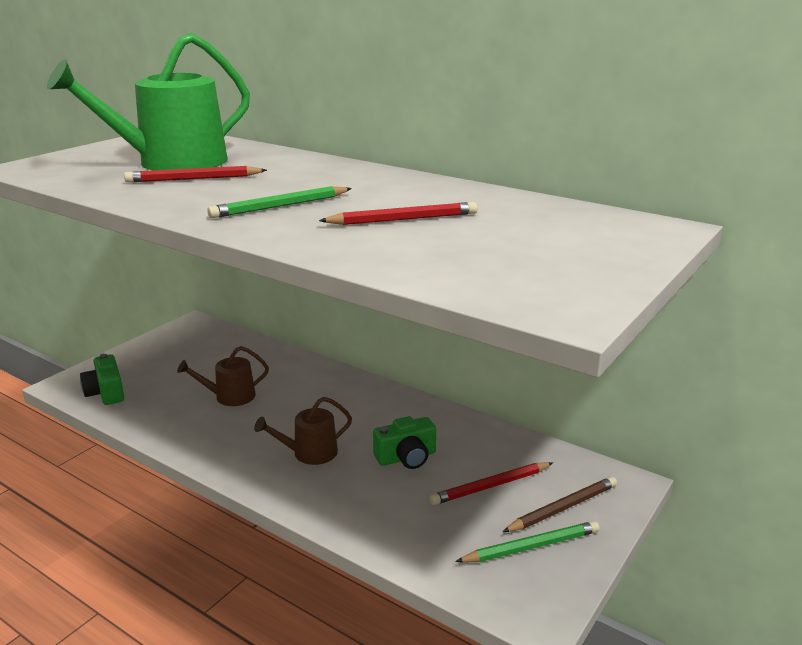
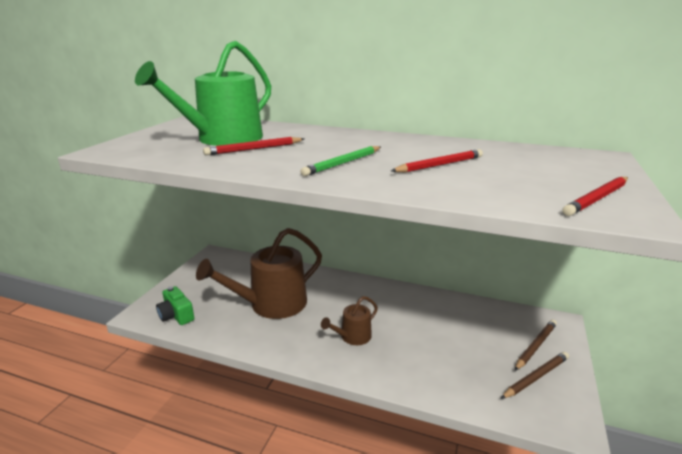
camera: 15 degrees left, 0 degrees up
brown watering can [177,346,269,406] -> brown watering can [196,228,322,319], size x2.01
green camera [373,416,436,469] -> none
red pencil [429,462,553,505] -> red pencil moved to [562,177,628,216]
green pencil [455,521,600,563] -> brown pencil [501,352,569,399]

